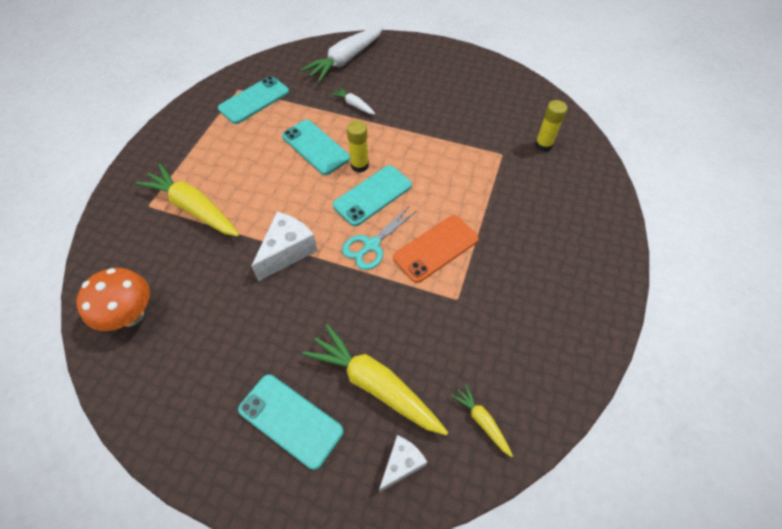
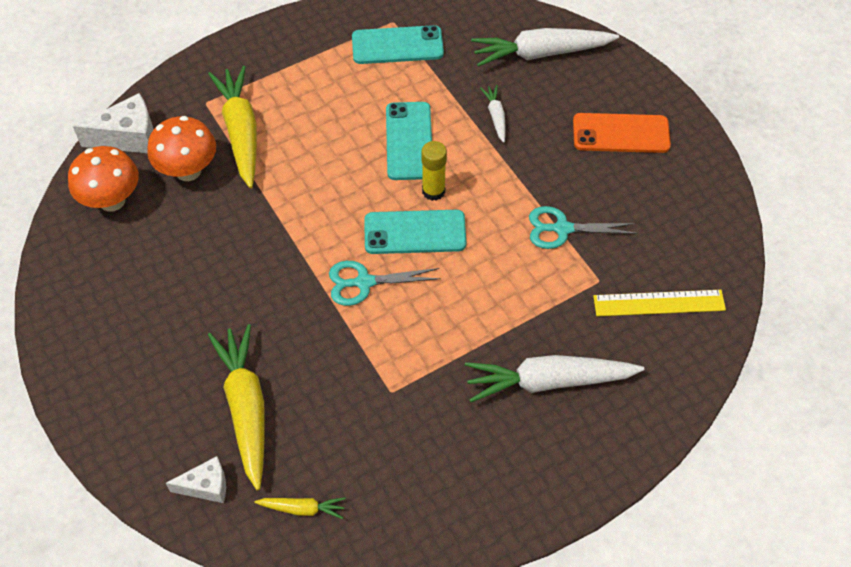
camera: 40 degrees right, 0 degrees up
turquoise phone [238,374,344,470] -> none
white cheese [251,212,318,281] -> white cheese moved to [73,93,154,153]
orange phone [393,215,479,283] -> orange phone moved to [573,113,671,153]
yellow carrot [451,384,513,457] -> yellow carrot turned 90 degrees clockwise [254,497,346,519]
yellow glue stick [535,100,568,152] -> yellow ruler [593,290,726,316]
none -> orange mushroom [147,116,216,181]
none -> white carrot [465,355,644,402]
none -> turquoise scissors [529,206,638,249]

